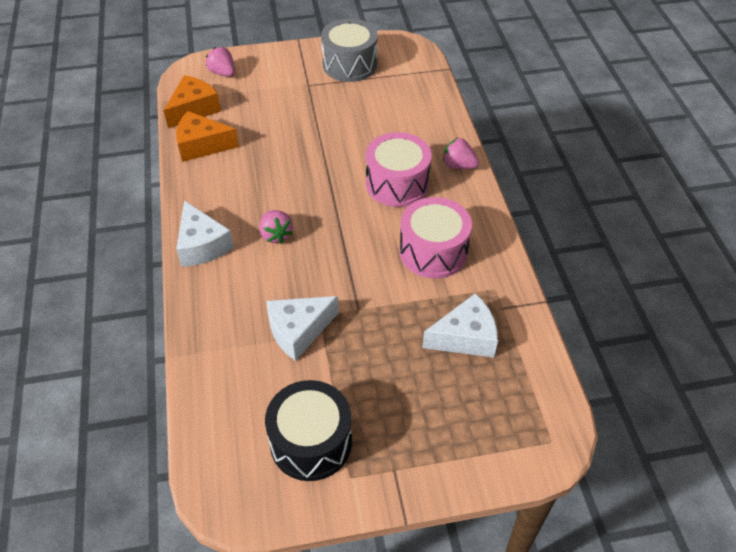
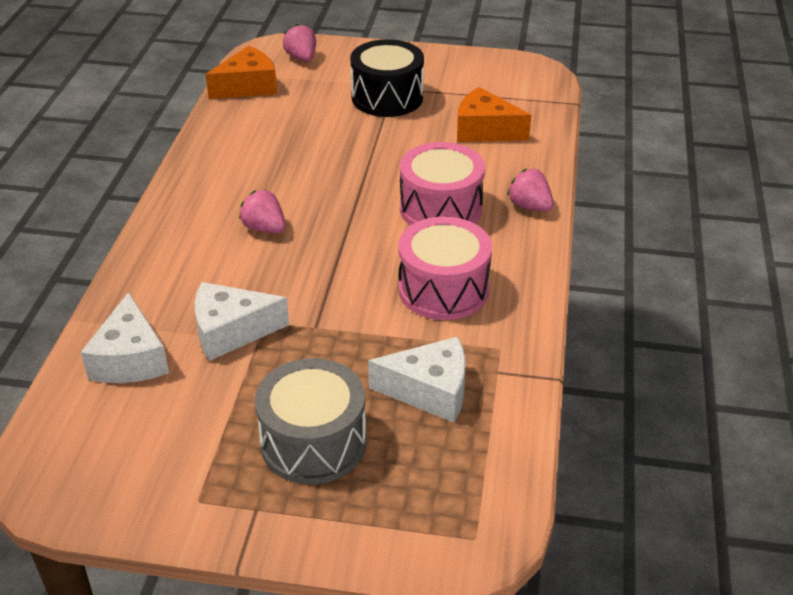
camera: 20 degrees right, 10 degrees down
orange cheese [176,111,239,162] -> orange cheese moved to [457,87,531,142]
white cheese [176,201,234,267] -> white cheese moved to [81,292,169,383]
pink strawberry [259,210,293,244] -> pink strawberry turned 135 degrees clockwise [239,190,286,233]
black drum [265,380,352,481] -> black drum moved to [350,39,424,117]
grey drum [321,19,378,82] -> grey drum moved to [255,358,366,485]

